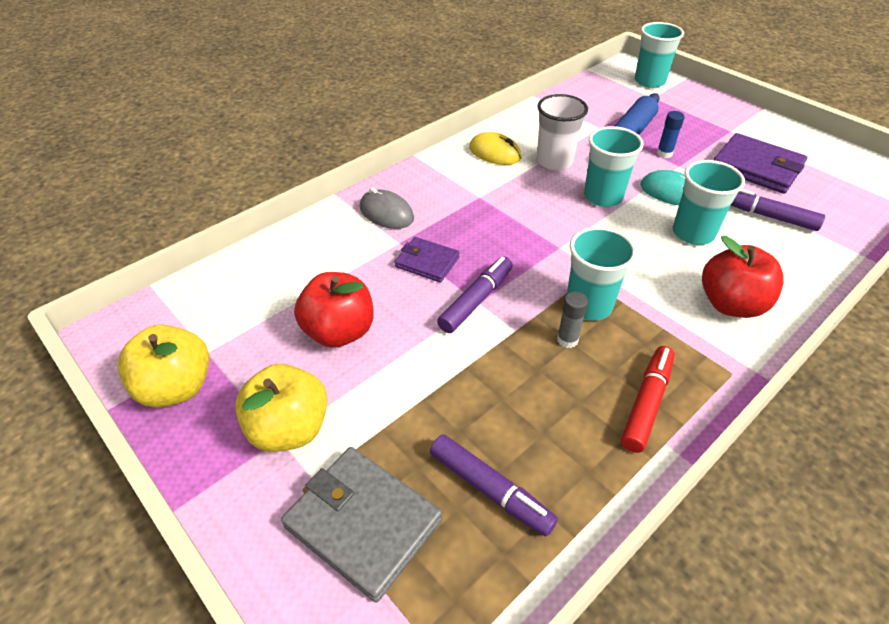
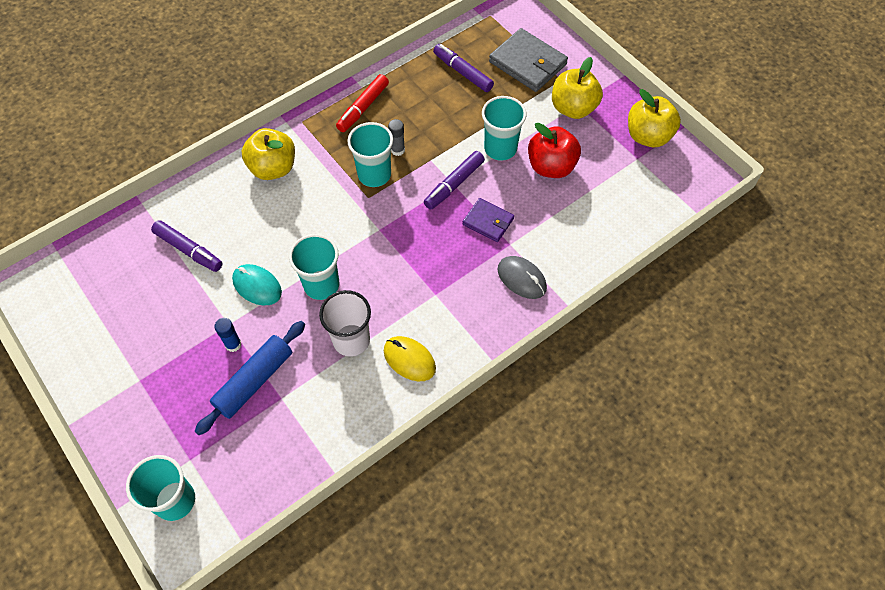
camera: 175 degrees left, 15 degrees up
turquoise cup [673,160,745,245] -> turquoise cup moved to [482,96,526,161]
red apple [702,236,784,318] -> yellow apple [242,128,295,180]
purple wallet [714,133,807,194] -> none

